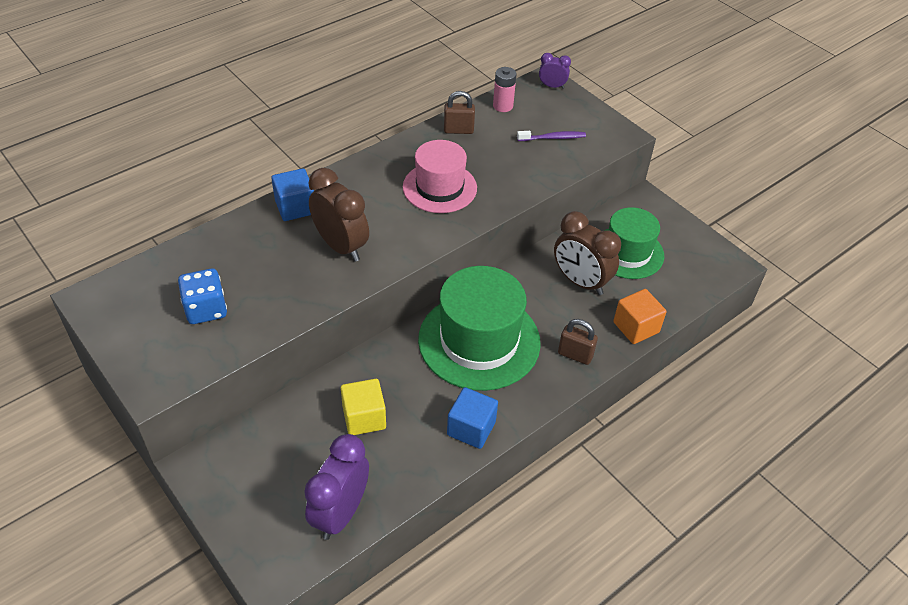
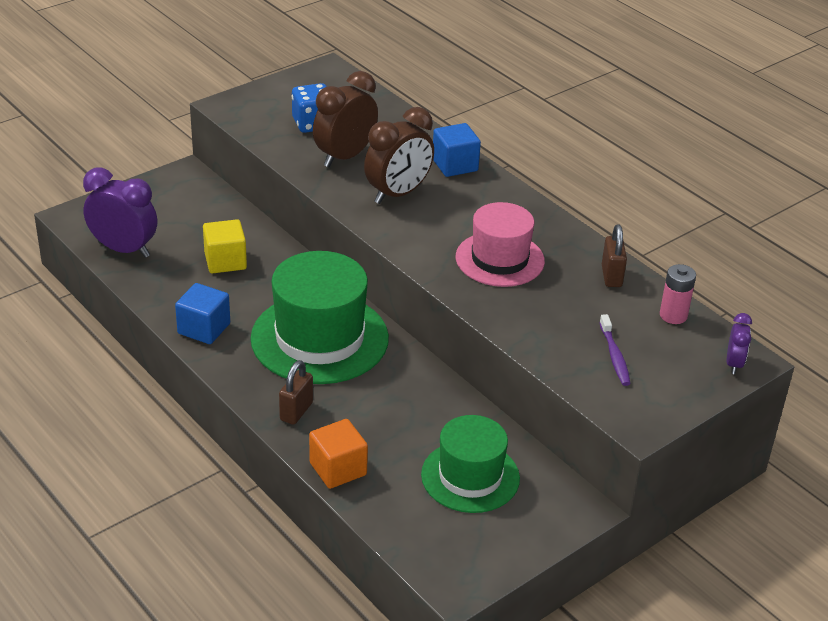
camera: 90 degrees right, 10 degrees down
brown clock [554,211,621,295] -> brown clock moved to [313,71,378,167]

